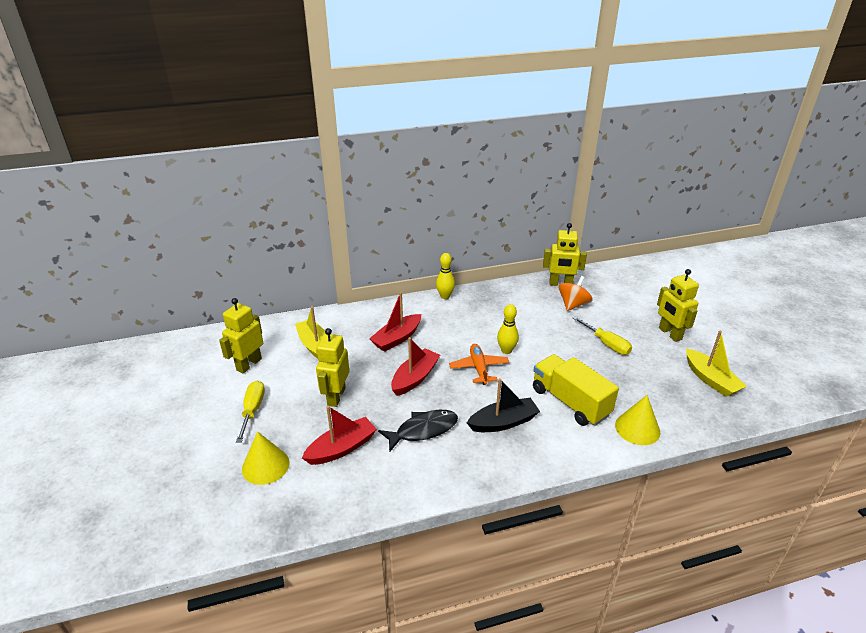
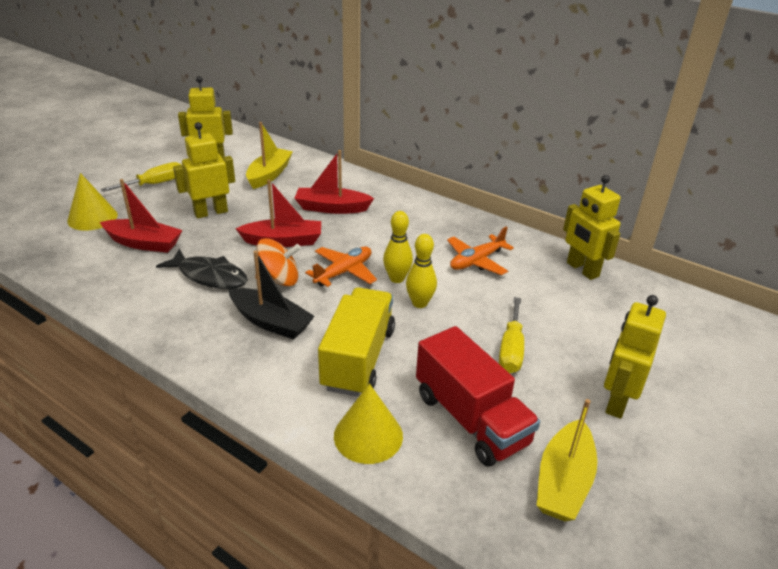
camera: 50 degrees right, 0 degrees up
yellow bowling pin [436,253,455,299] -> yellow bowling pin moved to [406,234,437,308]
orange spinning top [558,276,593,311] -> orange spinning top moved to [255,238,301,286]
none -> red truck [416,326,540,467]
none -> orange plane [447,226,514,275]

